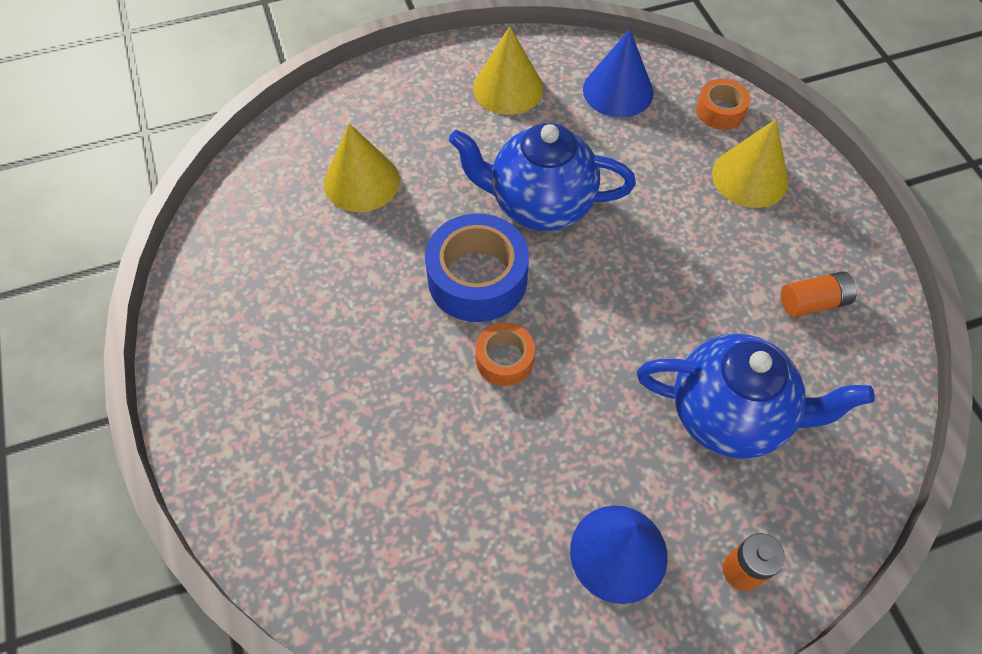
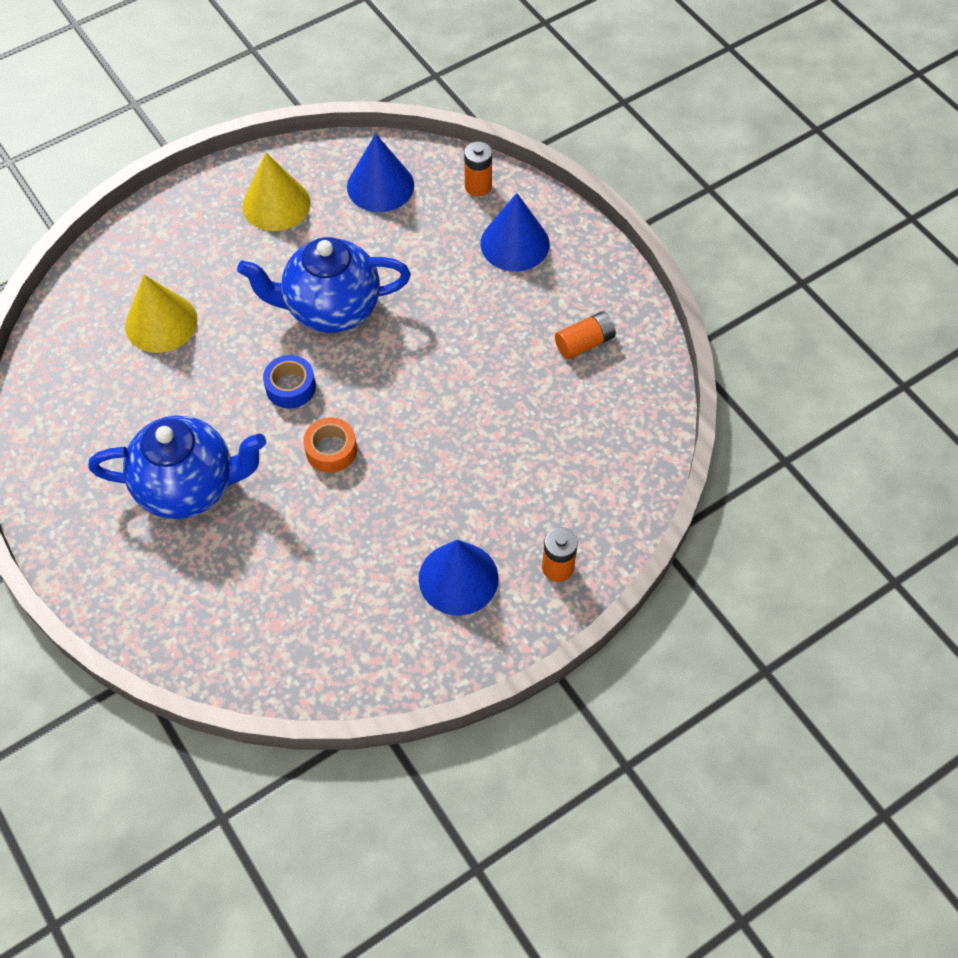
camera: 15 degrees left, 0 degrees up
blue tape [425,214,529,322] -> blue tape [263,355,316,408], size x0.55
blue teapot [637,334,875,459] -> blue teapot moved to [88,416,266,519]
orange tape [696,79,750,130] -> orange battery [464,141,492,197]
yellow cone [712,119,789,208] -> blue cone [480,193,550,271]

